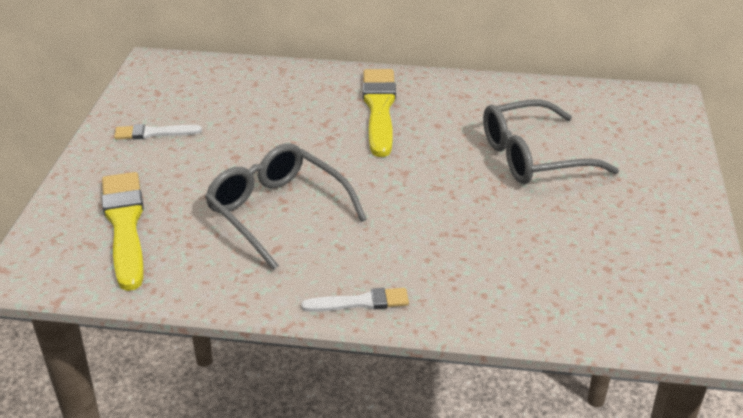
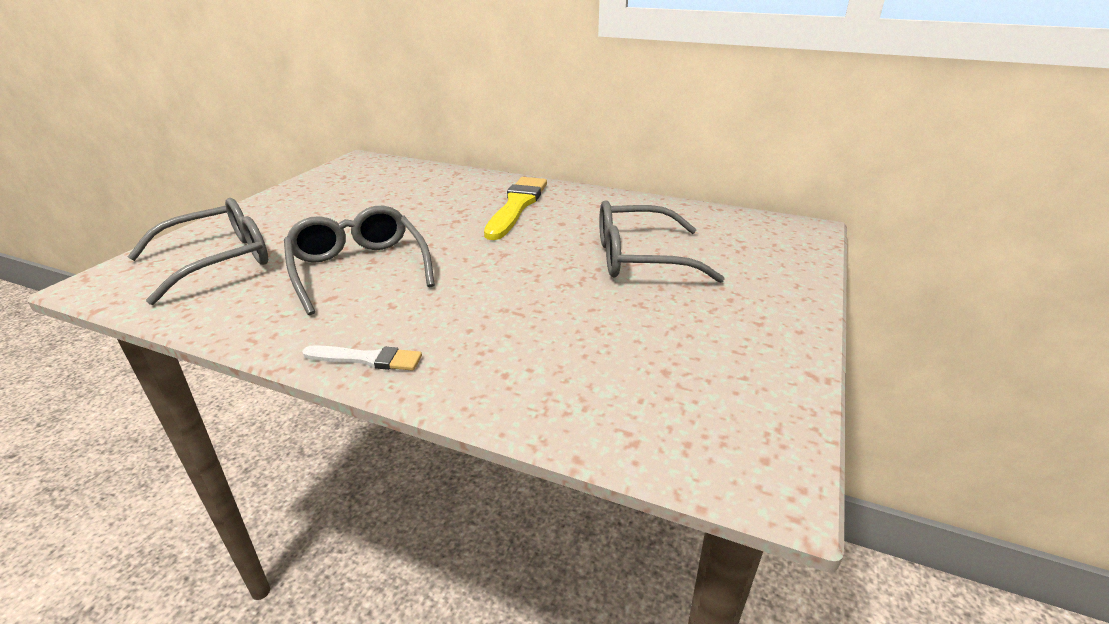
camera: 15 degrees right, 5 degrees down
yellow brush [102,172,144,291] -> grey glasses [128,198,268,305]
white brush [114,124,202,140] -> none

